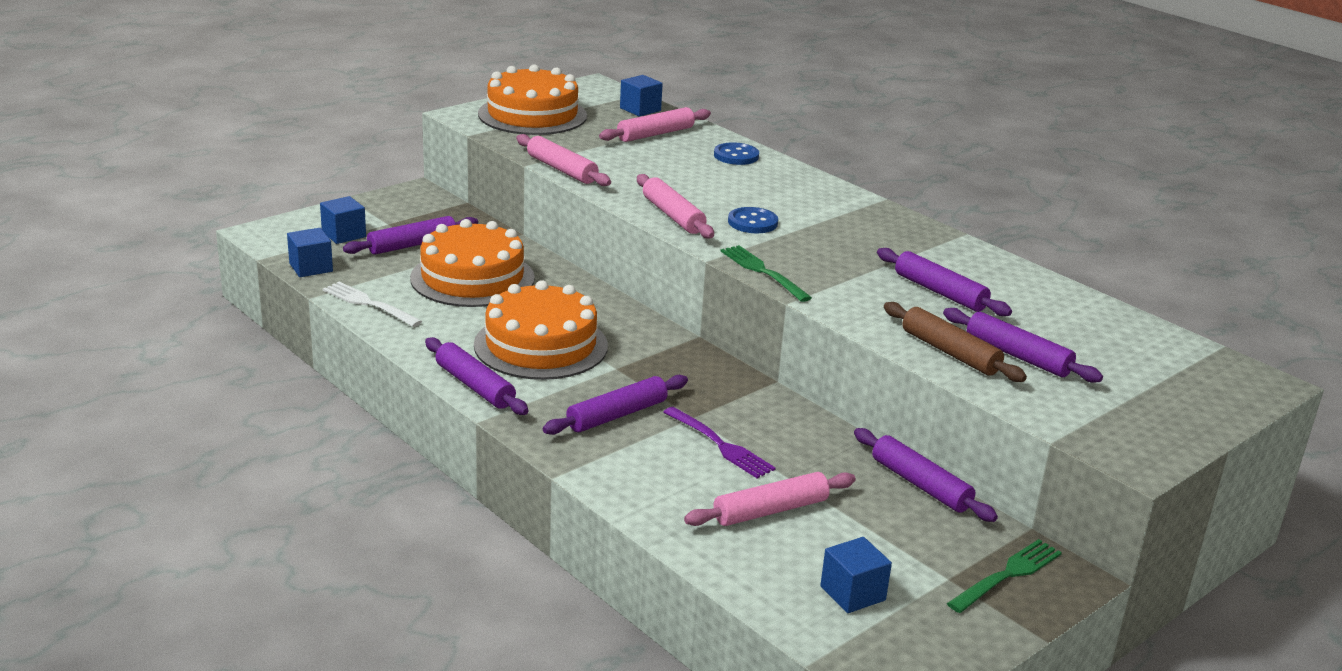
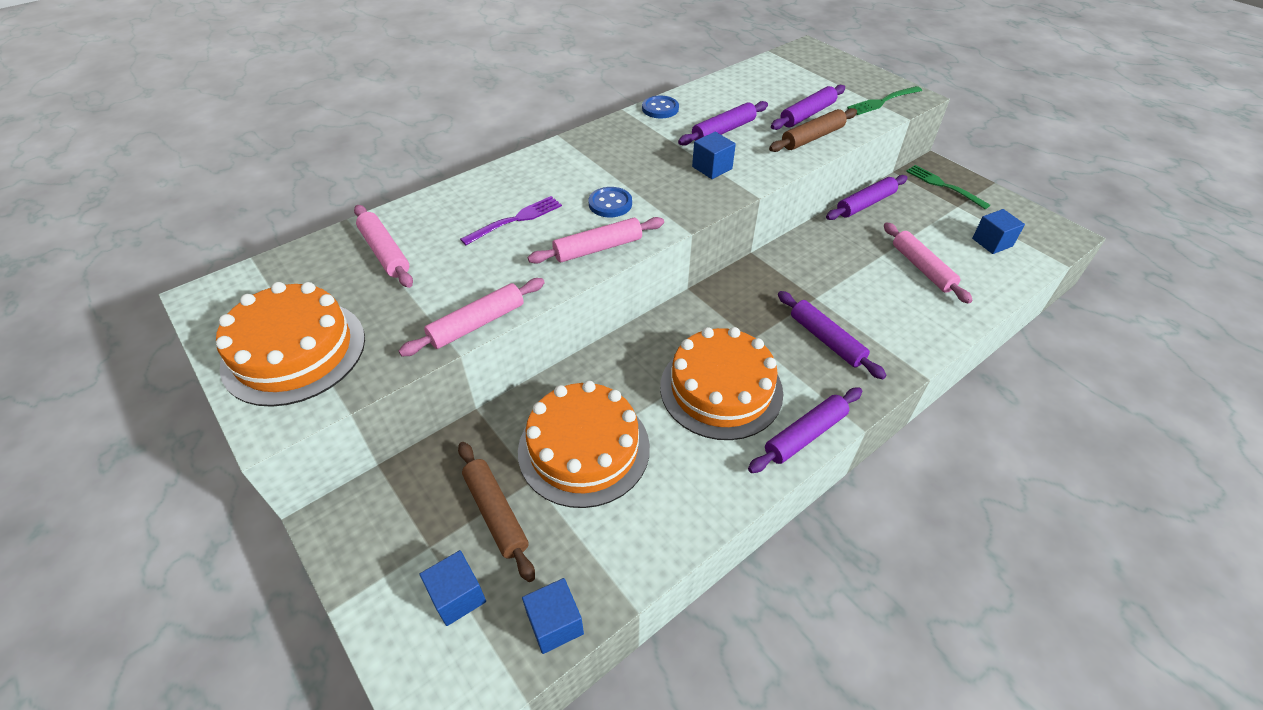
camera: 85 degrees left, 20 degrees up
white fork [323,282,422,327] -> none
purple rolling pin [343,216,478,255] -> brown rolling pin [458,442,535,582]
blue cube [620,75,663,117] -> blue cube moved to [692,132,736,179]
purple fork [663,407,775,478] -> purple fork moved to [460,196,562,245]
blue button [714,143,759,165] -> blue button moved to [642,95,679,119]
green fork [721,245,812,302] -> green fork moved to [847,86,922,115]

